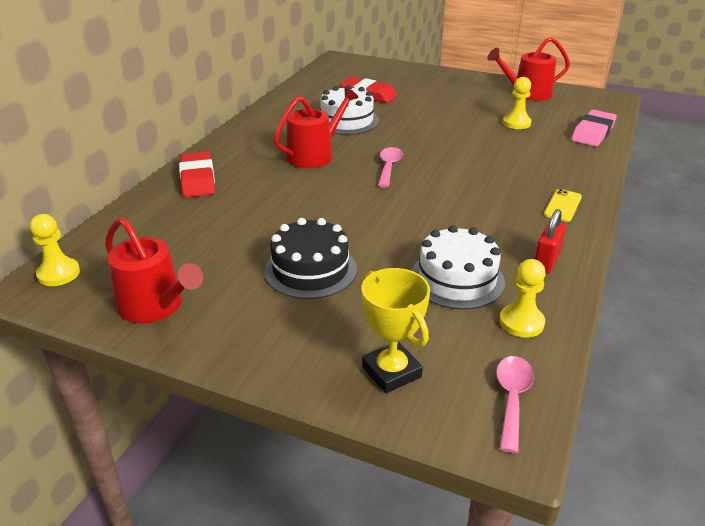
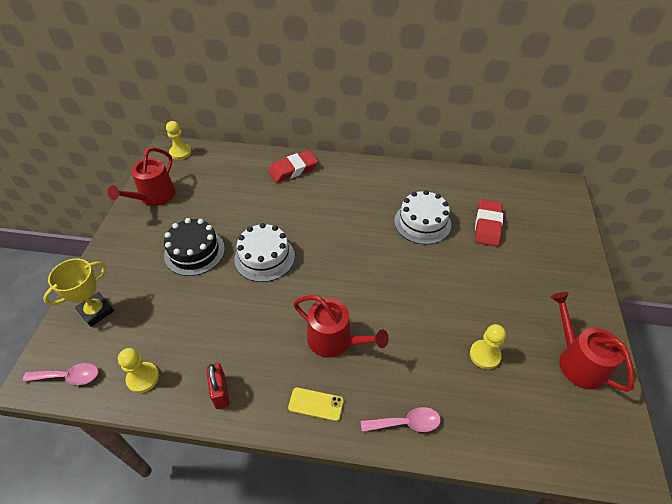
camera: 75 degrees right, 15 degrees up
red watering can [274,87,359,168] -> red watering can moved to [293,295,389,358]
pink spoon [378,147,403,188] -> pink spoon moved to [361,407,441,432]
white cake [411,225,505,310] -> white cake moved to [234,223,295,282]
red padlock [535,209,566,274] -> red padlock turned 60 degrees clockwise [206,363,229,409]
pink eraser [571,110,617,146] -> none

